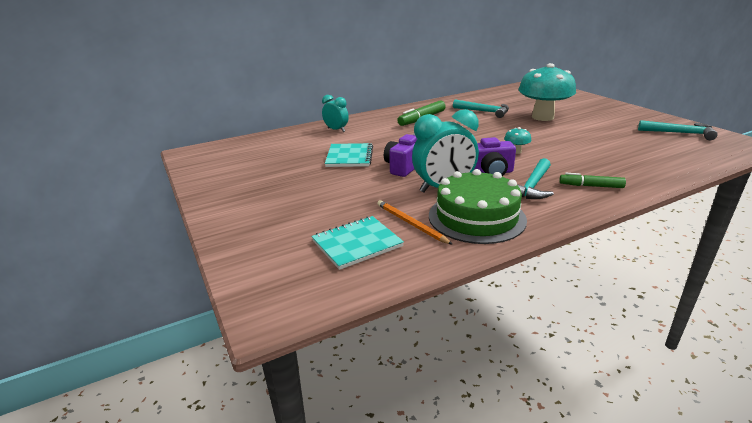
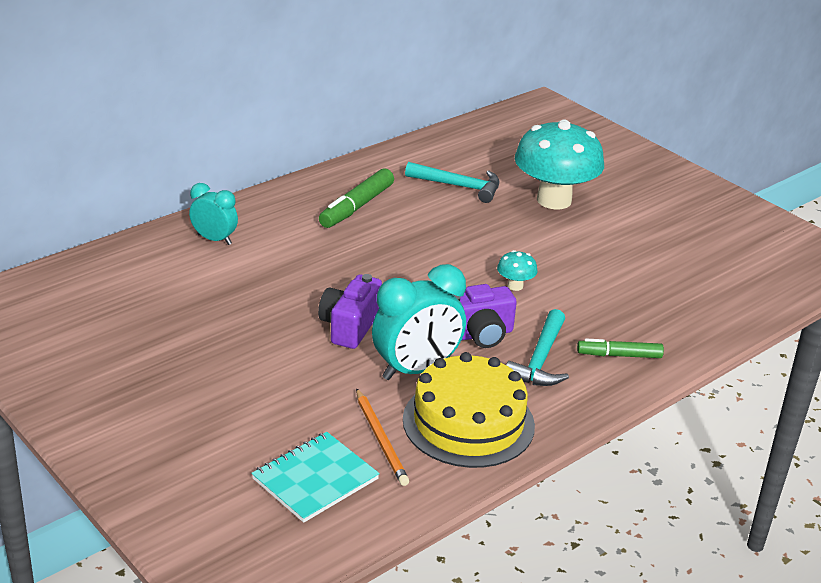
camera: 15 degrees left, 5 degrees up
turquoise notebook [325,143,373,167] -> none
orange pencil [377,200,453,245] -> orange pencil turned 150 degrees counterclockwise [356,388,409,486]
green cake [429,169,527,244] -> yellow cake [403,352,535,468]
turquoise hammer [638,120,718,140] -> none

